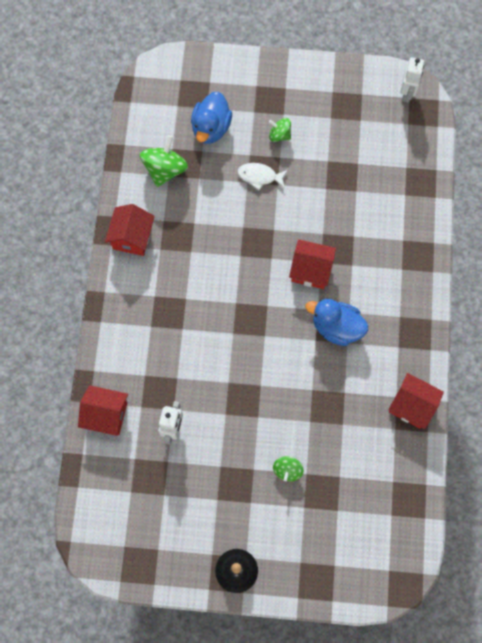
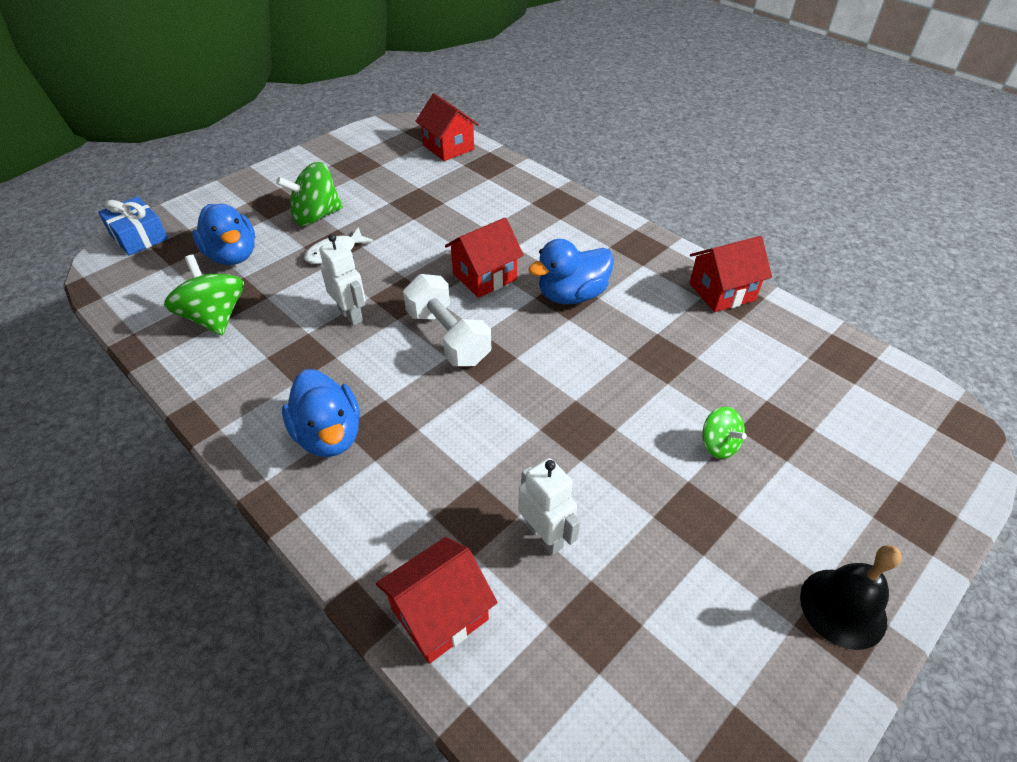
camera: 50 degrees left, 25 degrees down
red house [105,204,155,256] -> red house moved to [415,93,479,161]
green spinning top [269,118,291,142] -> green spinning top [276,162,343,226], size x1.73
white robot [400,58,424,103] -> white robot moved to [319,234,366,326]
none -> blue gift [98,196,168,256]
none -> blue duck [282,369,360,457]
none -> white dumbbell [403,274,491,366]

